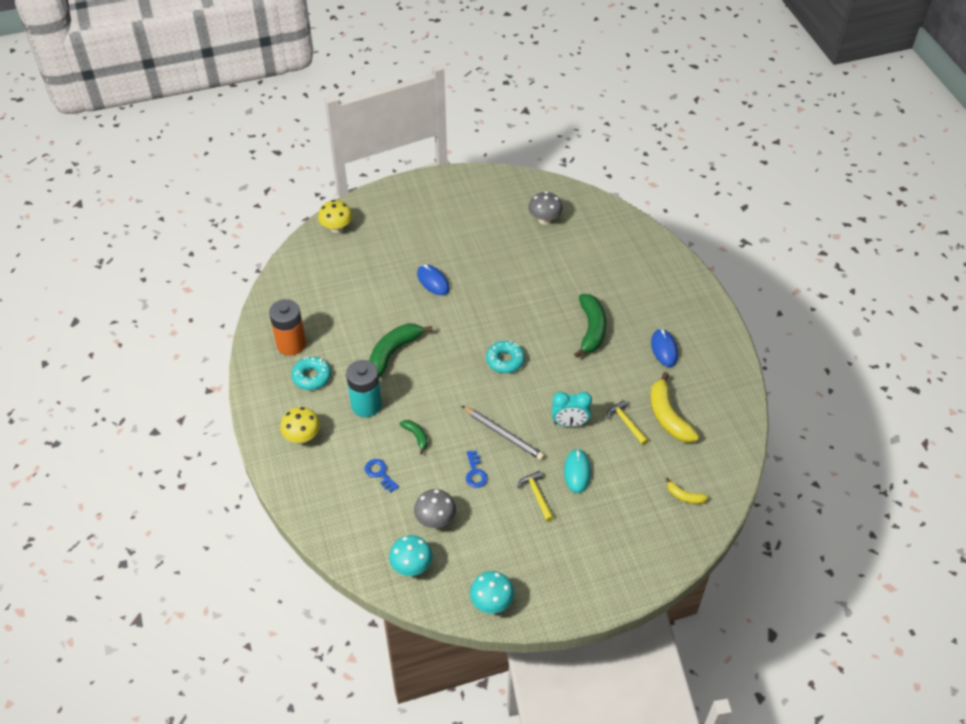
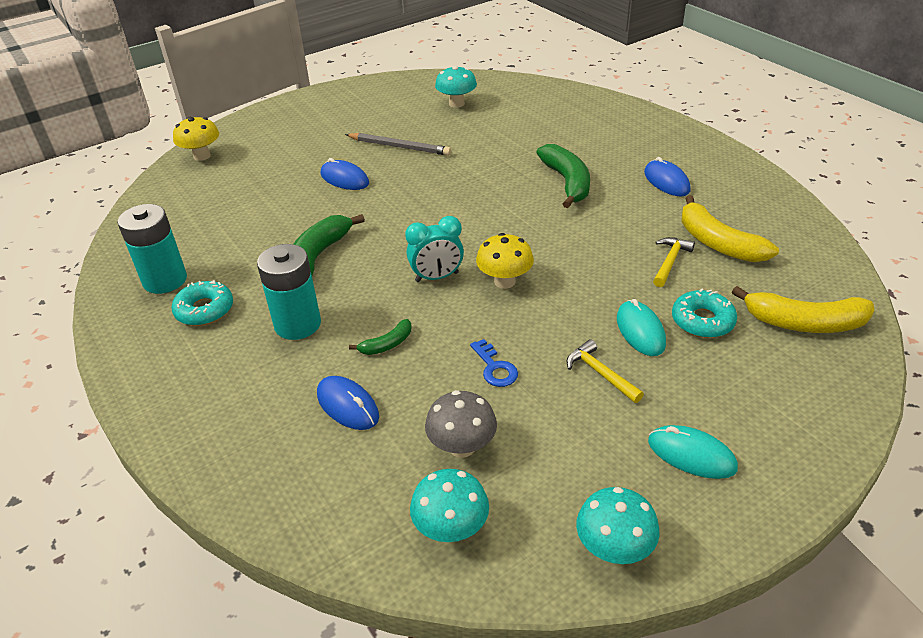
camera: 15 degrees left, 10 degrees down
orange battery [269,299,306,356] -> turquoise battery [117,204,187,294]
yellow mushroom [280,407,320,444] -> yellow mushroom moved to [476,233,534,289]
blue key [365,459,399,492] -> blue mouse [317,376,379,430]
green banana [400,420,428,454] -> green banana turned 105 degrees clockwise [349,319,412,355]
grey pencil [462,406,545,460] -> grey pencil moved to [345,133,451,156]
turquoise donut [486,341,525,373] -> turquoise donut moved to [672,289,737,338]
grey mushroom [528,191,563,225] -> turquoise mushroom [435,66,477,108]
turquoise clock [552,392,592,427] -> turquoise clock moved to [405,216,464,282]
yellow hammer [607,400,648,445] -> yellow hammer turned 75 degrees clockwise [653,237,695,287]
yellow banana [666,477,709,504] -> yellow banana [732,286,875,333], size x1.95
none -> turquoise mouse [648,425,738,479]

